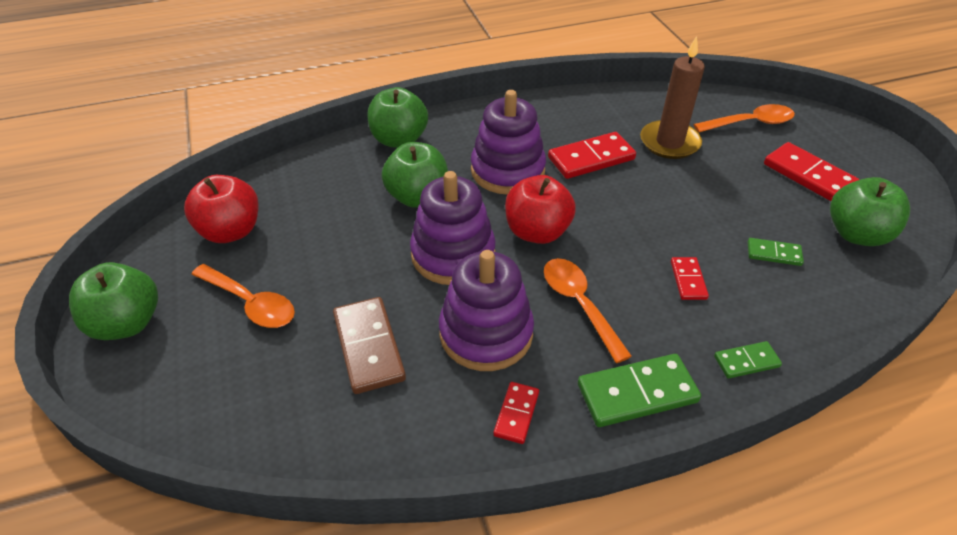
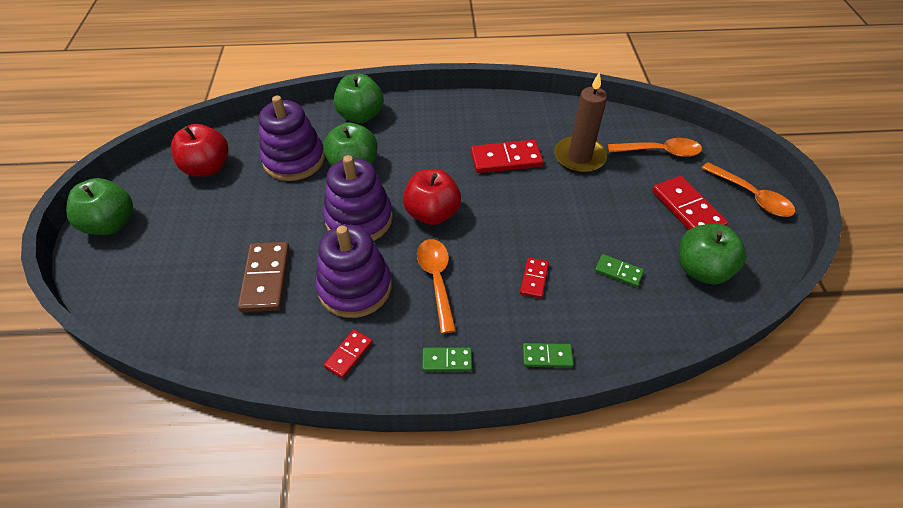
camera: 15 degrees right, 5 degrees up
orange spoon [191,264,295,328] -> orange spoon moved to [702,162,795,217]
purple stacking toy [471,90,546,195] -> purple stacking toy moved to [259,96,325,181]
green domino [578,354,701,427] -> green domino [422,347,472,371], size x0.56

